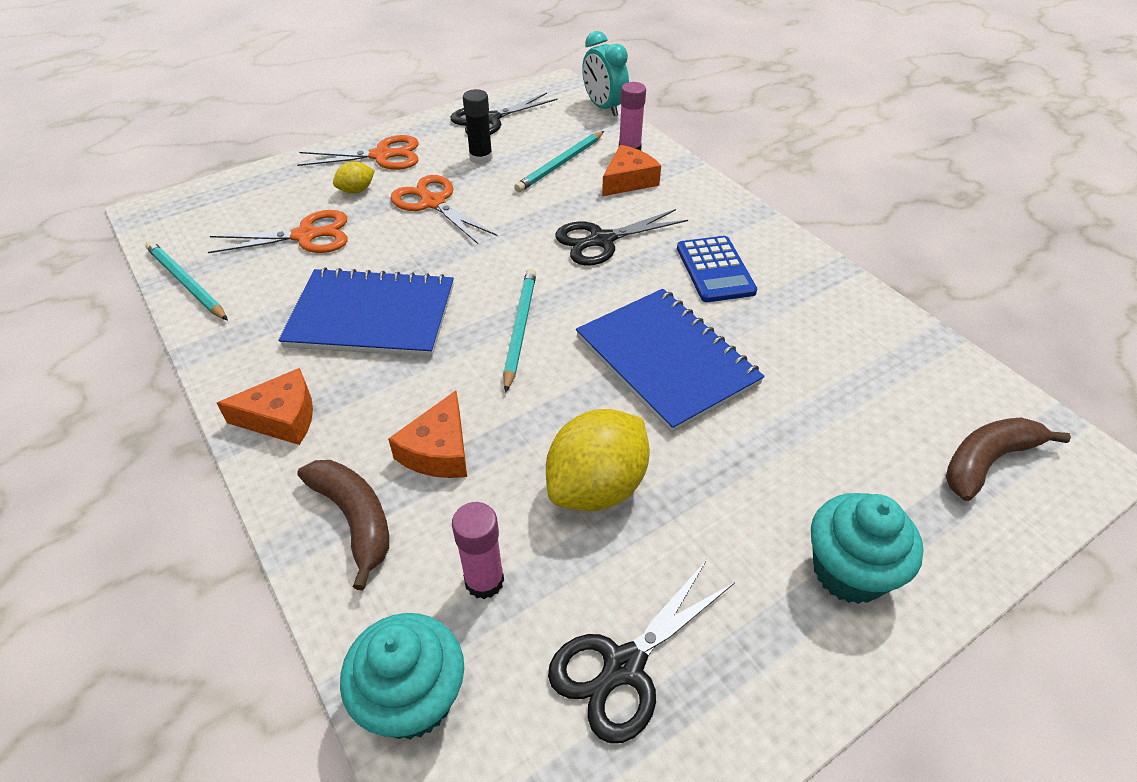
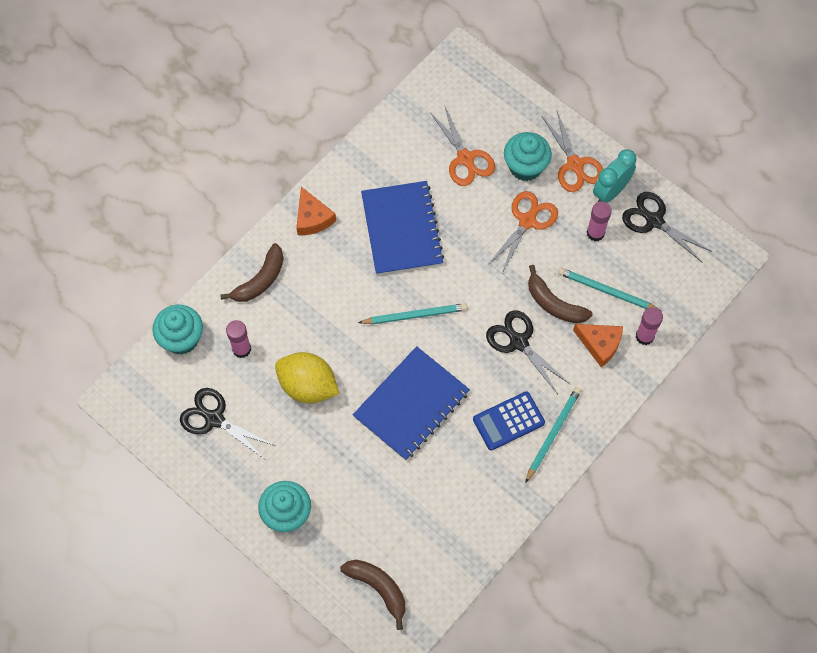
camera: 75 degrees right, 20 degrees up
turquoise pencil [145,241,228,321] -> turquoise pencil moved to [525,387,581,483]
yellow lemon [333,161,375,194] -> turquoise cupcake [504,132,552,181]
orange cheese [388,390,467,478] -> none
black glue stick [463,89,493,165] -> pink glue stick [587,201,612,241]
turquoise clock [582,31,629,116] -> turquoise clock moved to [593,149,636,203]
none -> brown banana [528,265,593,323]

